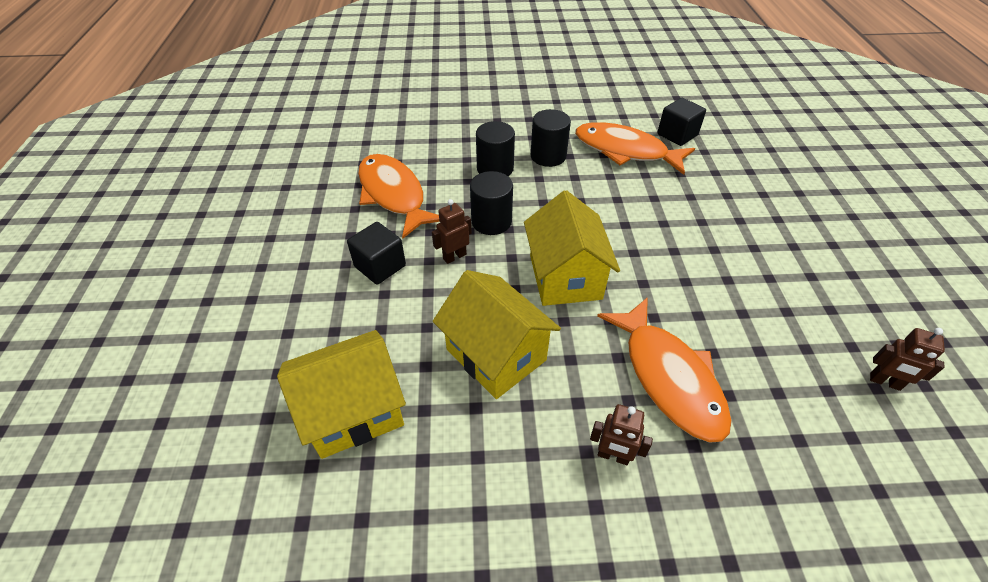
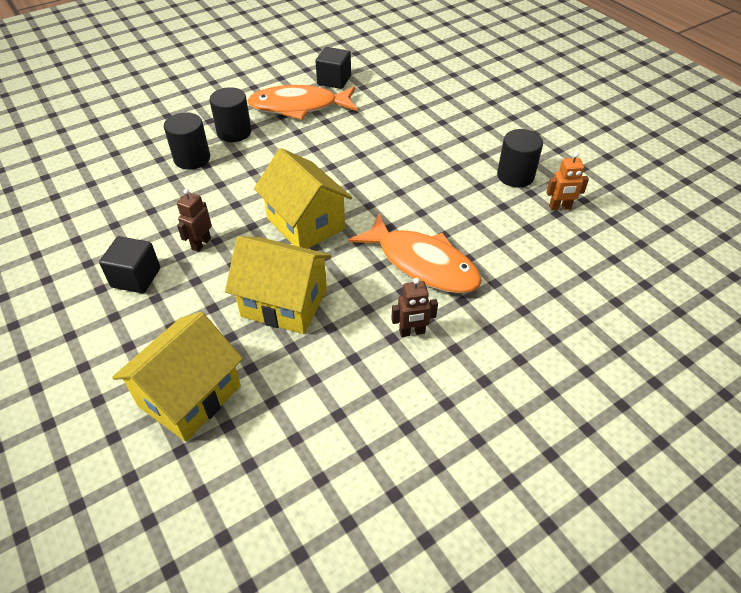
camera: 30 degrees left, 0 degrees up
orange fish [358,154,440,239] -> none
black cylinder [470,171,513,235] -> black cylinder moved to [497,129,543,188]
brown robot [870,328,945,391] -> orange robot [546,152,589,211]

